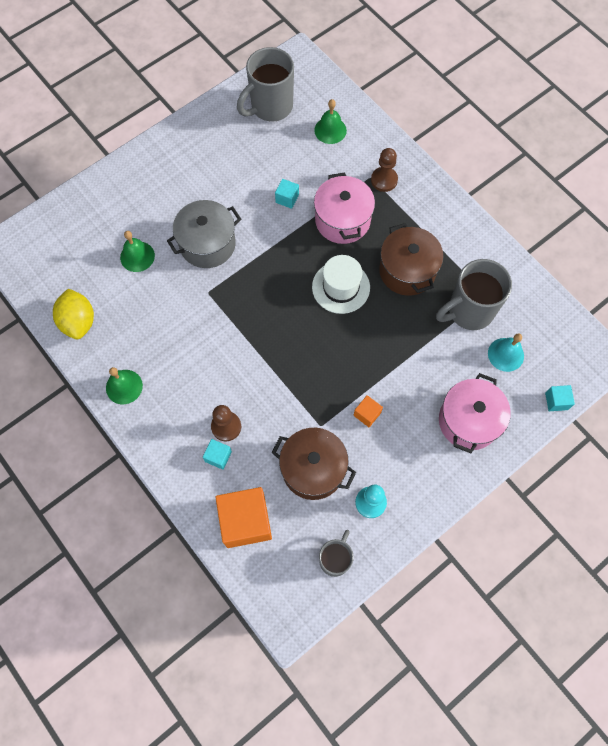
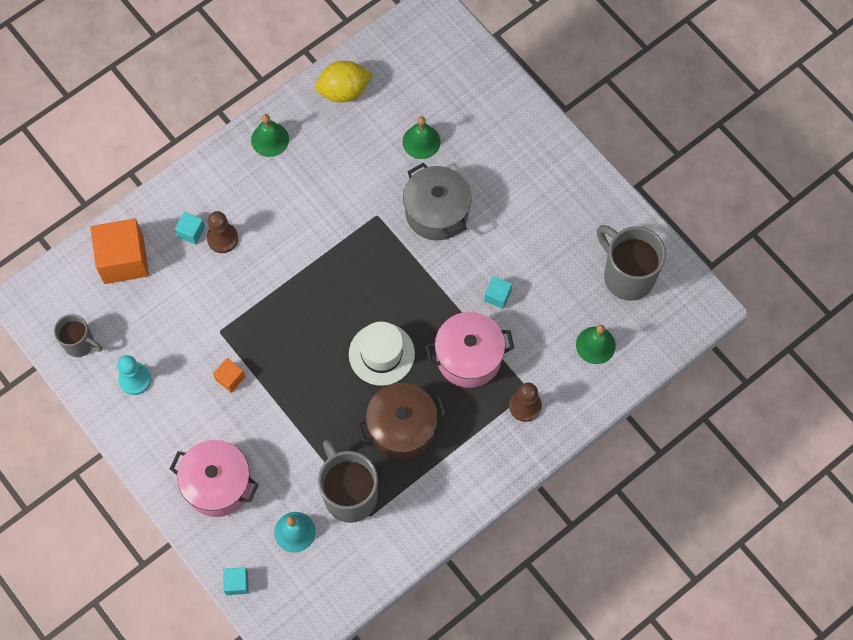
camera: 90 degrees right, 0 degrees up
brown pot [272,428,356,500] -> none

